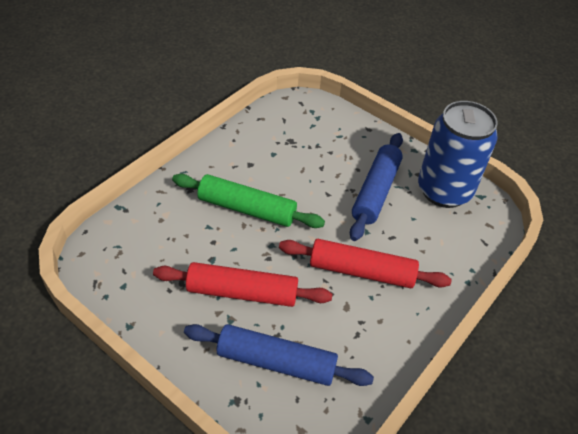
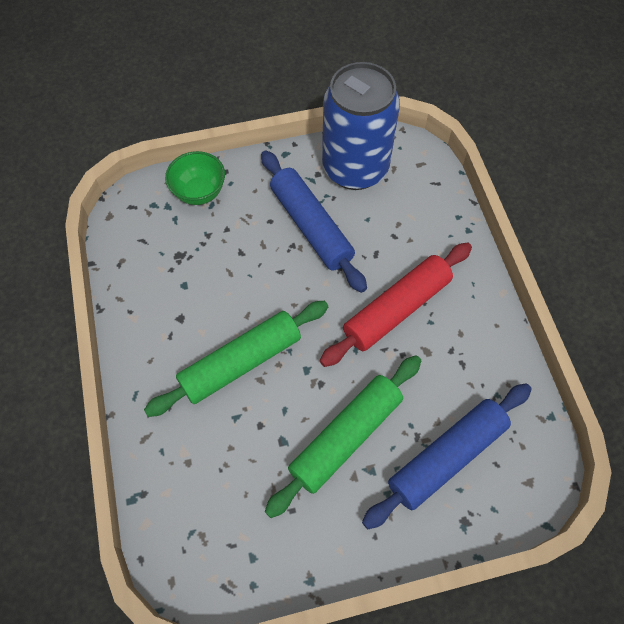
camera: 50 degrees left, 15 degrees up
red rolling pin [153,262,332,307] -> green rolling pin [265,355,421,518]
none -> green bowl [165,151,225,205]

